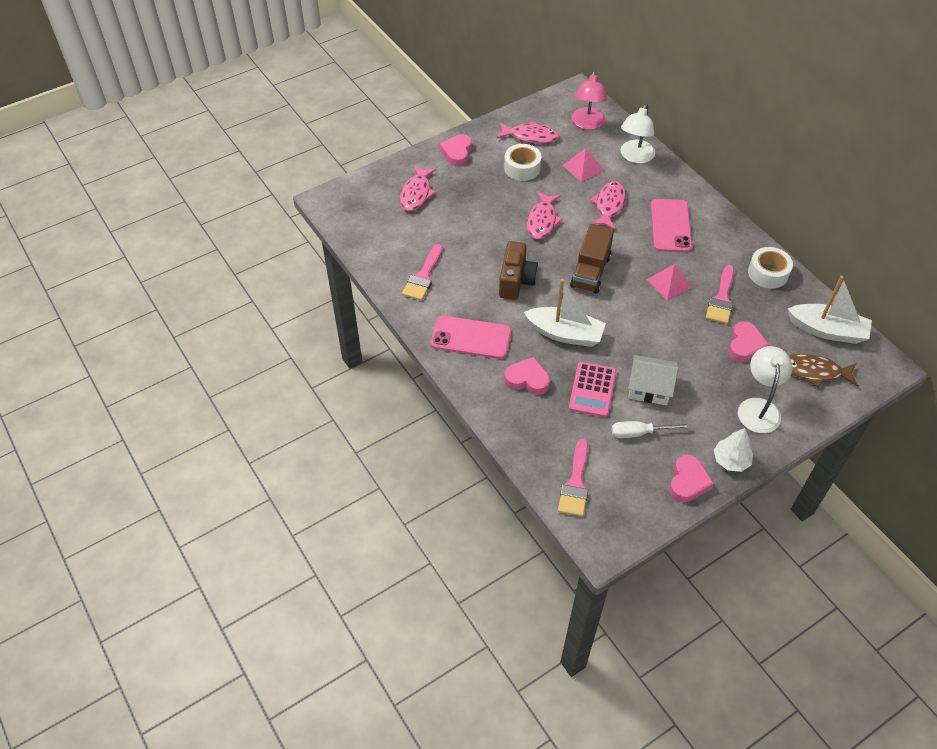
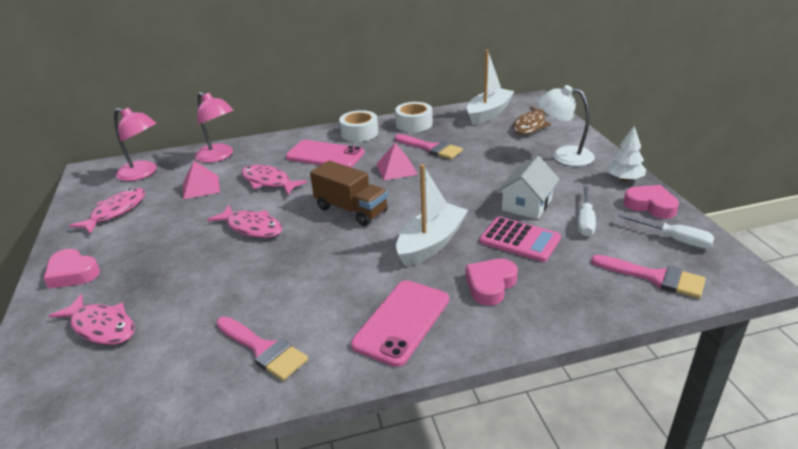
camera: 70 degrees left, 20 degrees down
brown camera [499,241,538,300] -> none
white tape [504,144,542,181] -> white tape moved to [339,110,378,142]
white lamp [621,104,655,163] -> pink lamp [195,92,234,163]
pink heart [728,321,769,362] -> none
none -> white screwdriver [618,214,715,249]

